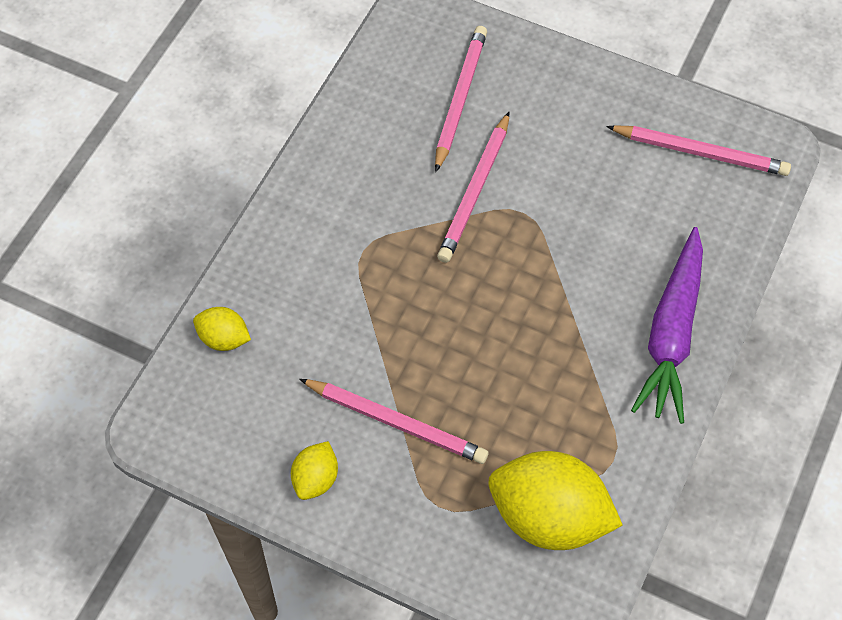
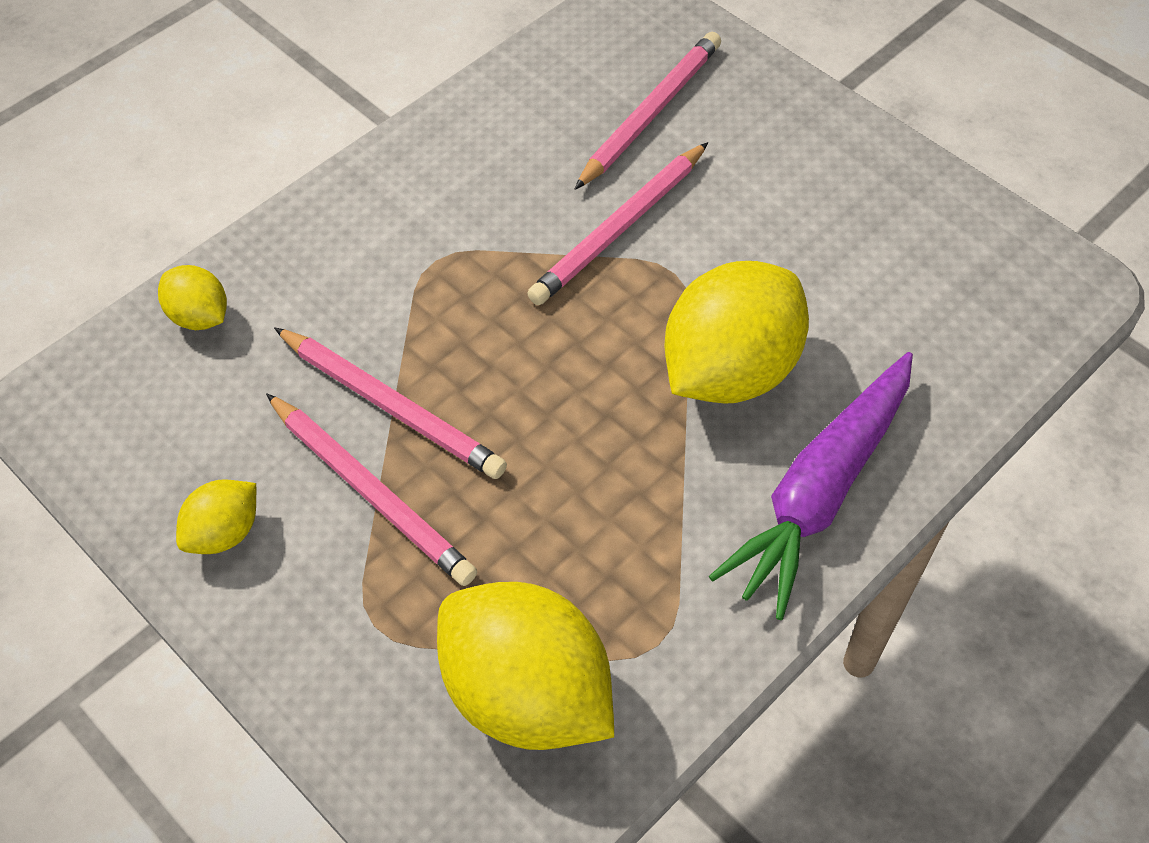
camera: 20 degrees right, 5 degrees down
pink pencil [606,125,791,176] -> pink pencil moved to [274,327,507,479]
none -> yellow lemon [664,261,809,404]

